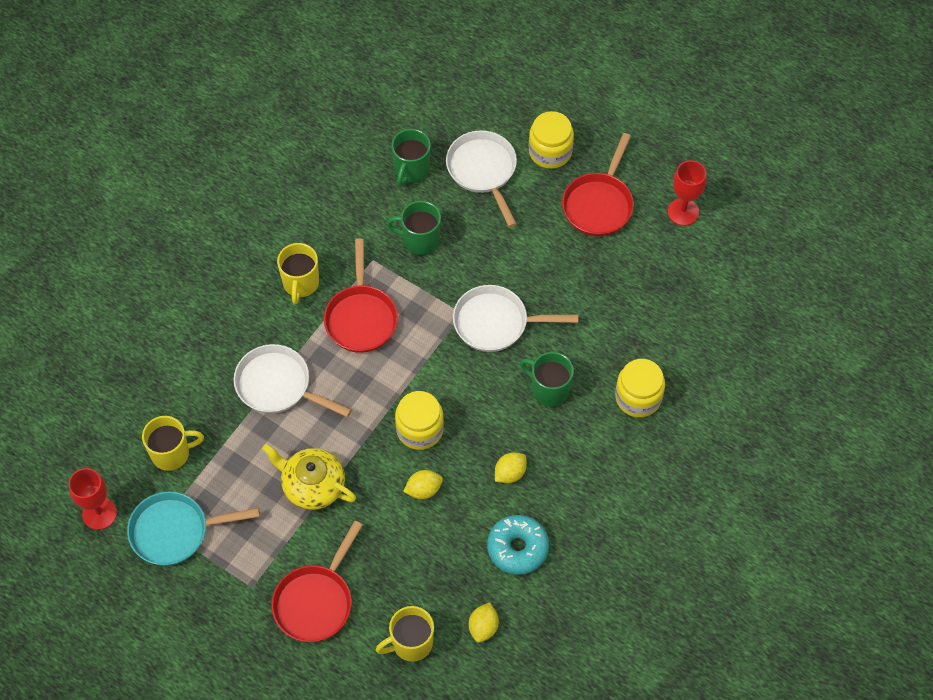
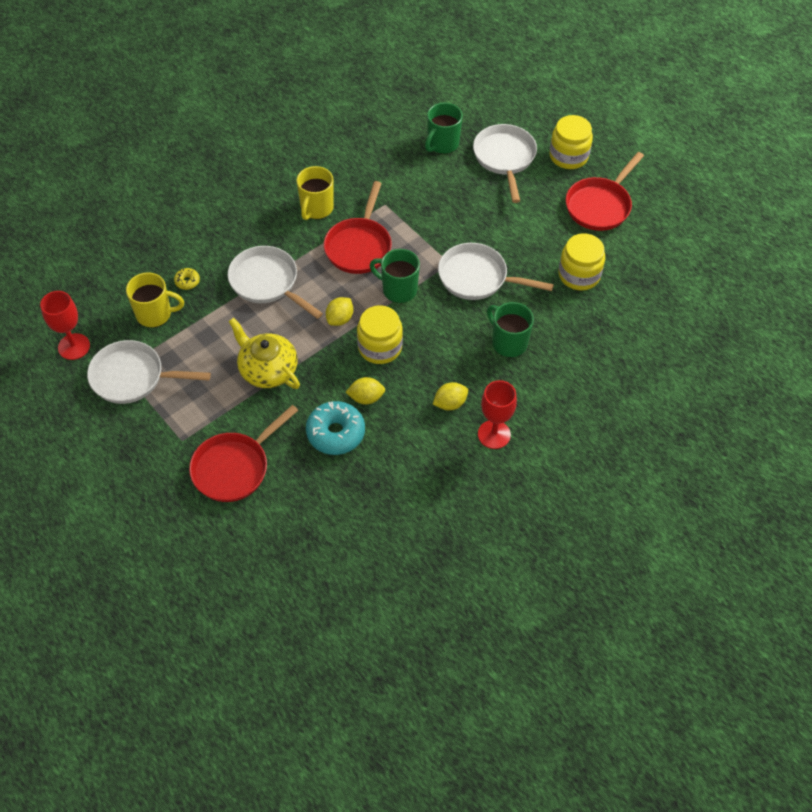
camera: 15 degrees right, 5 degrees down
turquoise pan [127,491,260,566] -> white pan [87,340,211,404]
yellow mug [376,606,434,662] -> none
green mug [387,201,441,255] -> green mug moved to [370,249,420,303]
yellow lemon [469,603,499,643] -> yellow lemon moved to [326,297,353,326]
turquoise donut [487,515,549,575] -> turquoise donut moved to [306,401,365,455]
yellow jar [615,359,665,417] -> yellow jar moved to [559,234,605,290]
red goblet [668,160,706,226] -> red goblet moved to [478,380,517,449]
none -> yellow donut [174,268,200,290]

